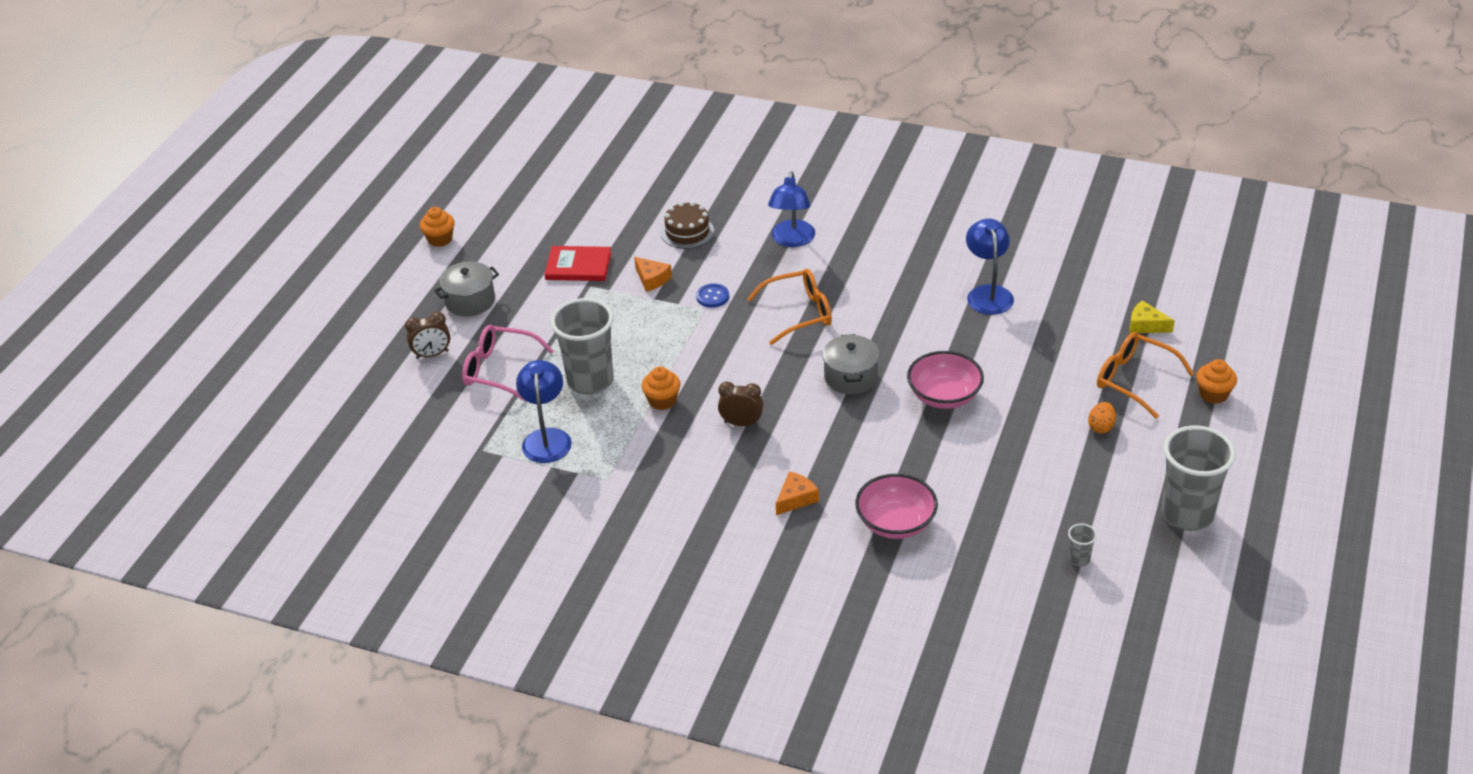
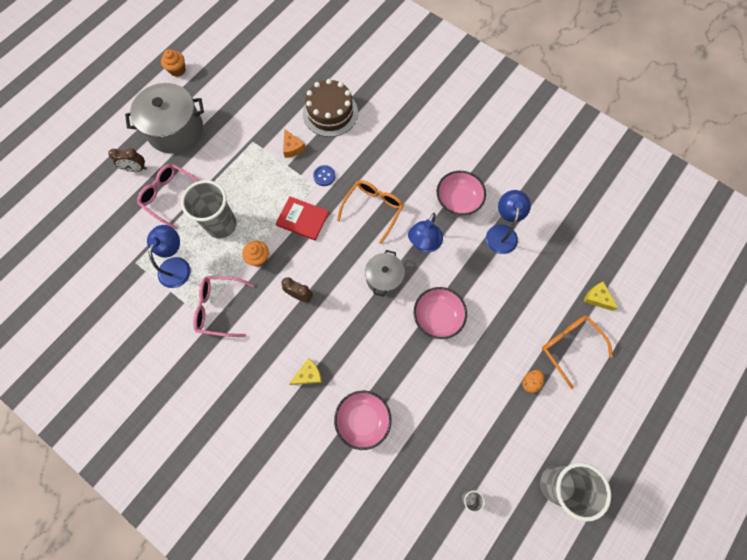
camera: 15 degrees right, 30 degrees up
grey pot [434,261,499,317] -> grey pot [125,83,204,154], size x1.71
red book [544,246,612,281] -> red book moved to [276,196,329,241]
brown cake [661,202,714,249] -> brown cake [303,79,358,137], size x1.54
orange glasses [747,269,832,345] -> orange glasses turned 60 degrees counterclockwise [337,180,404,244]
blue lamp [768,172,815,247] -> blue lamp moved to [408,213,443,252]
orange cheese [776,471,819,515] -> yellow cheese [289,358,322,385]
orange cupcake [1196,359,1237,404] -> none
none -> pink glasses [193,276,254,337]
none -> pink bowl [437,171,486,216]

